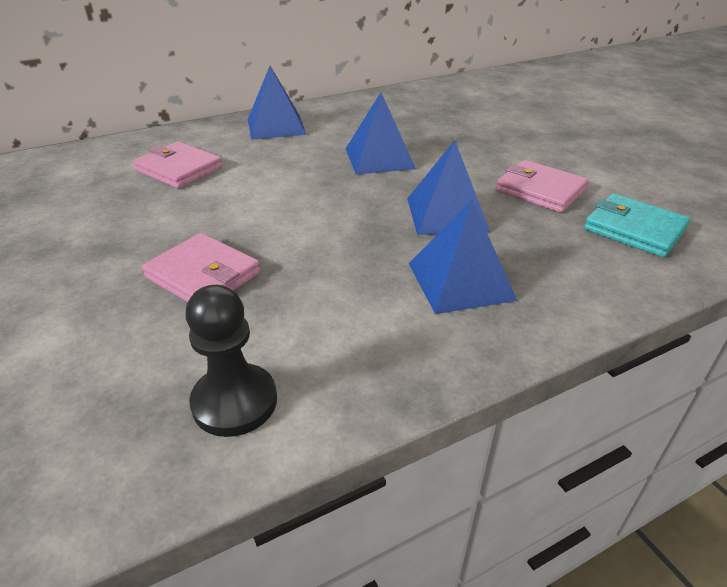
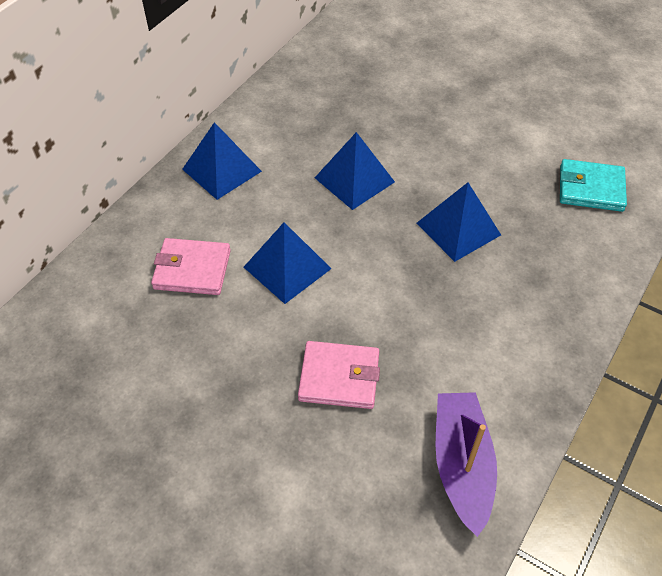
camera: 30 degrees left, 15 degrees up
black pawn [185,285,277,437] -> purple boat [435,392,497,537]
blue pyramid [409,200,517,314] -> blue pyramid moved to [244,222,331,304]
pink wallet [496,160,589,213] -> none

